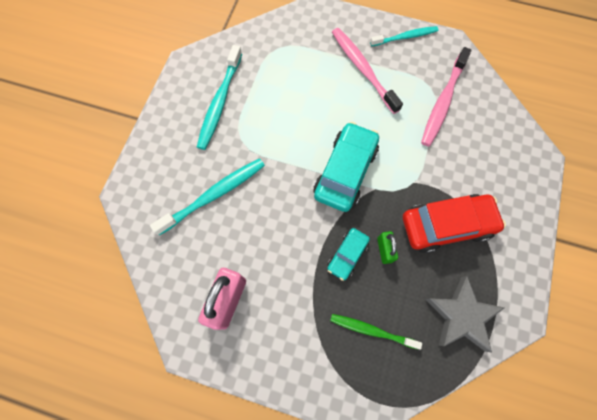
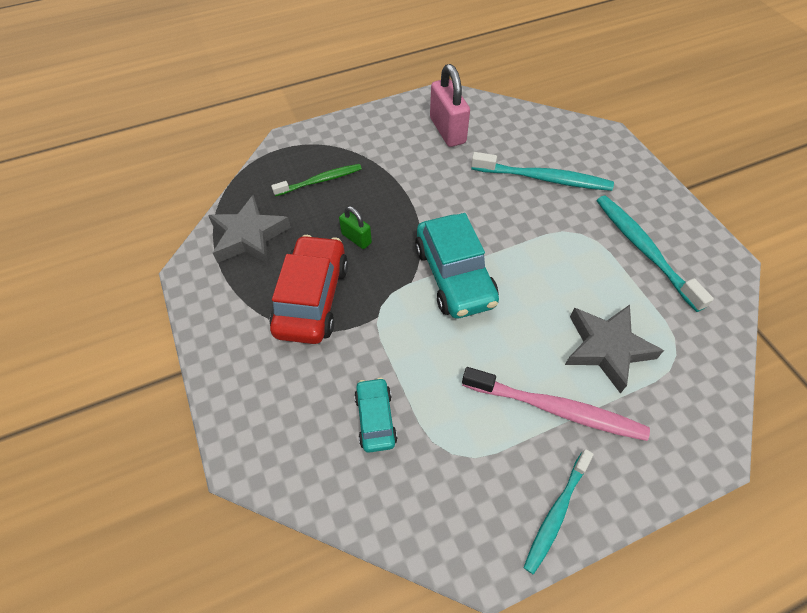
camera: 140 degrees right, 15 degrees down
turquoise toothbrush [150,158,265,235] -> turquoise toothbrush turned 90 degrees counterclockwise [471,152,614,191]
turquoise car [327,228,370,281] -> turquoise car moved to [354,377,398,453]
red car [403,194,506,253] -> red car turned 150 degrees clockwise [270,235,348,344]
pink toothbrush [421,47,472,147] -> none
none -> grey star [565,305,664,393]

